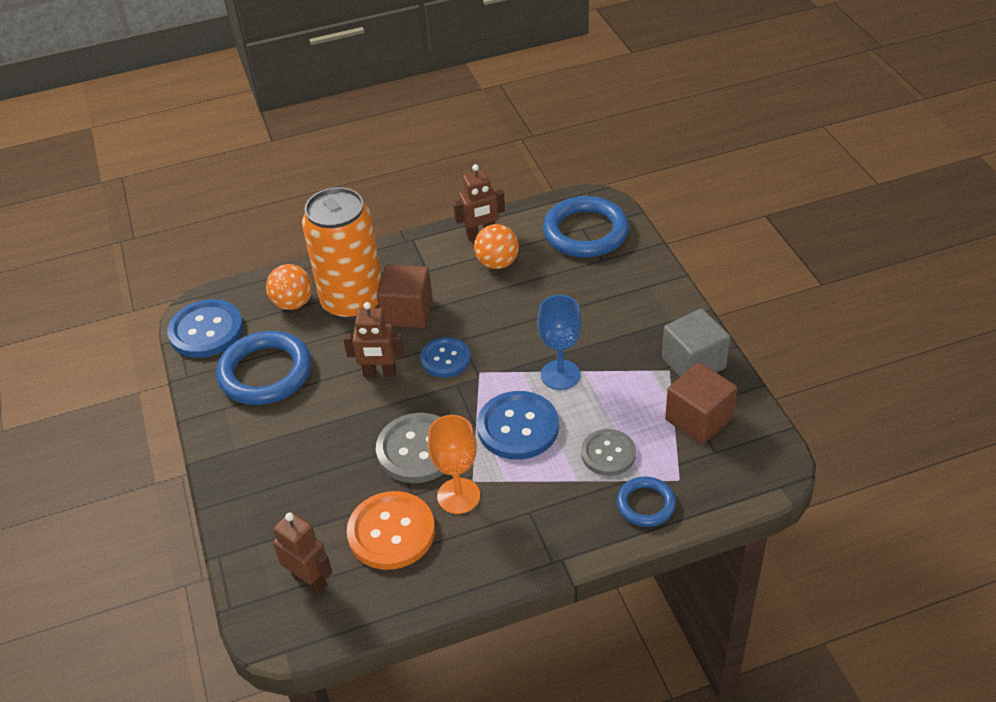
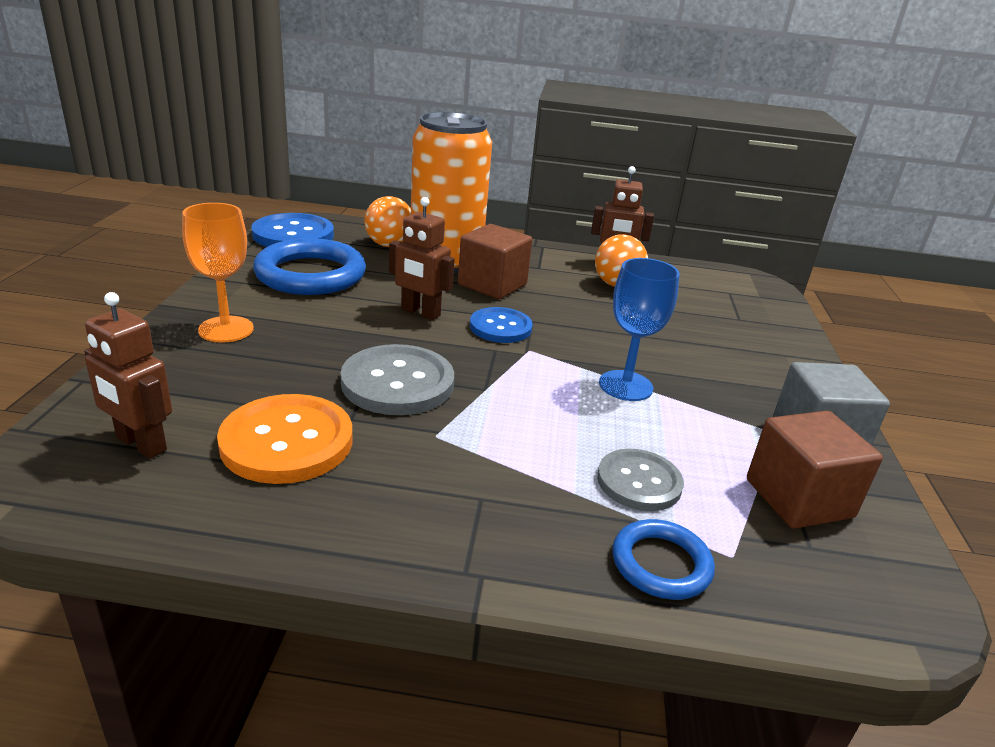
camera: 20 degrees right, 15 degrees down
brown robot [273,512,333,594] -> brown robot turned 150 degrees clockwise [84,292,172,459]
orange goblet [428,415,480,514] -> orange goblet moved to [182,203,254,343]
blue button [477,391,559,460] -> none
blue ring [543,196,629,258] -> none

